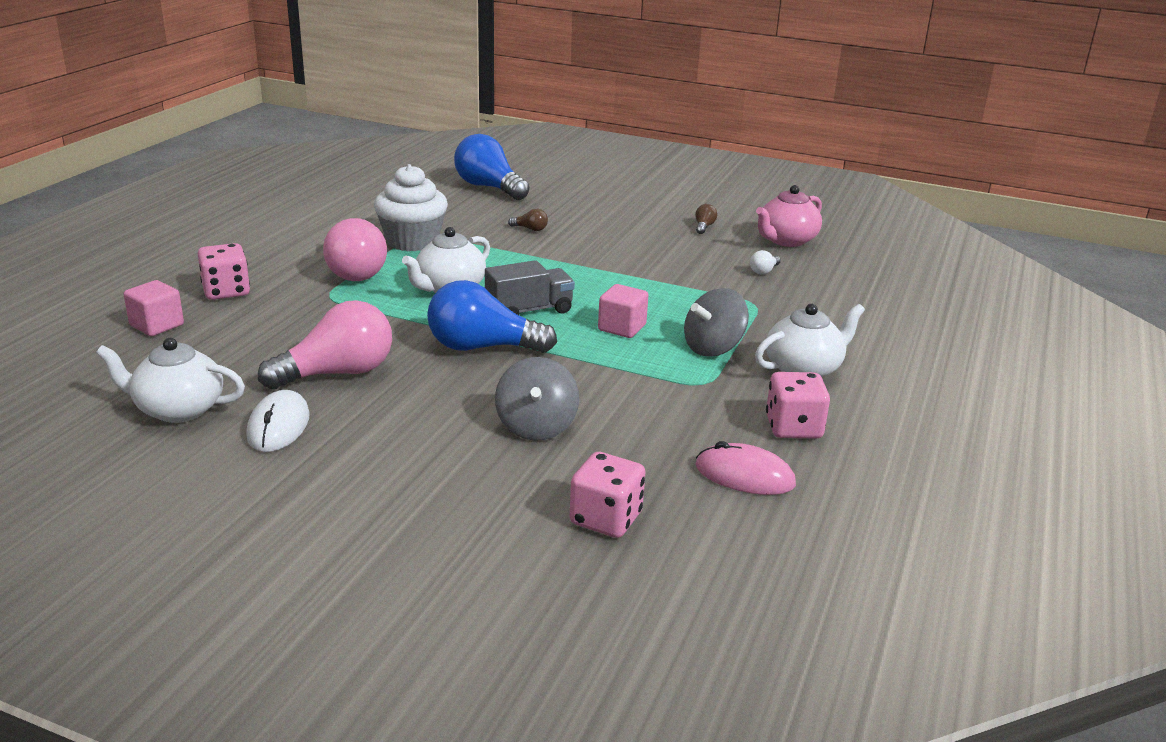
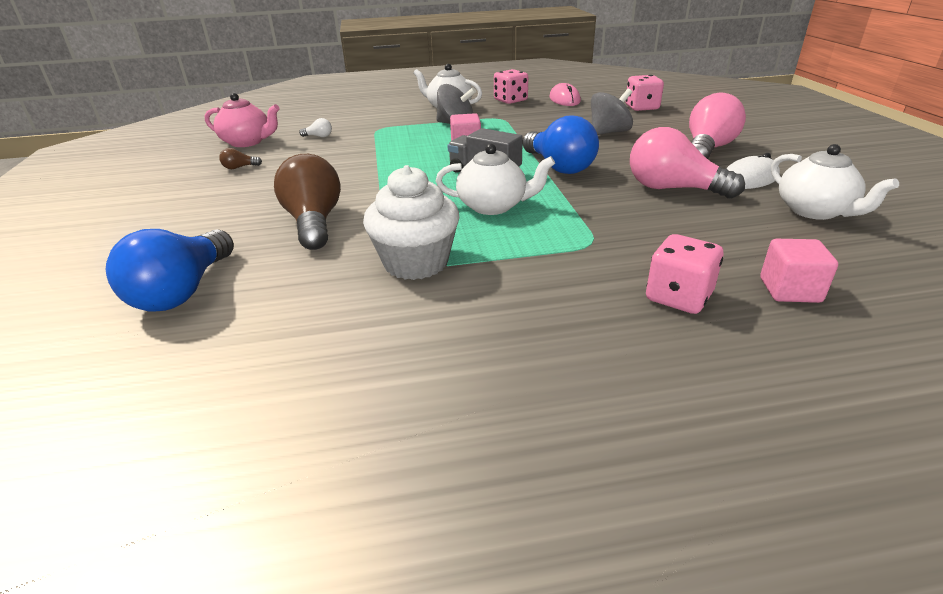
camera: 120 degrees left, 5 degrees up
pink light bulb [323,218,387,281] -> pink light bulb moved to [689,93,746,159]
brown light bulb [508,209,548,231] -> brown light bulb [274,154,341,250], size x2.48

